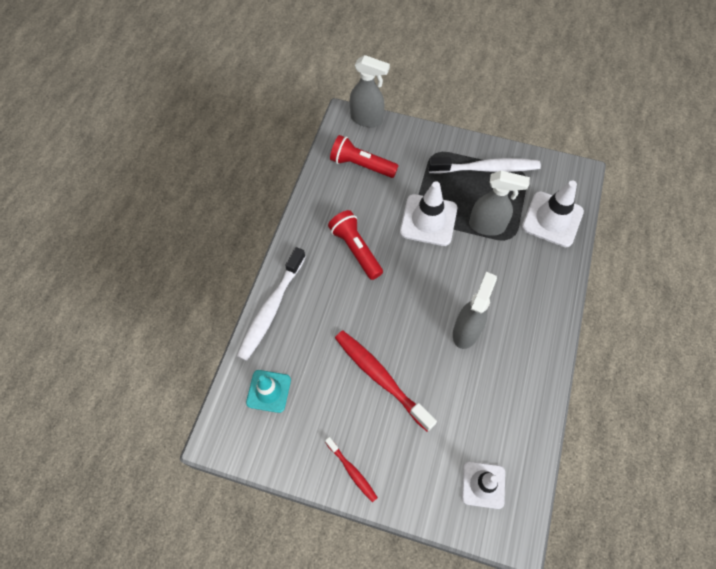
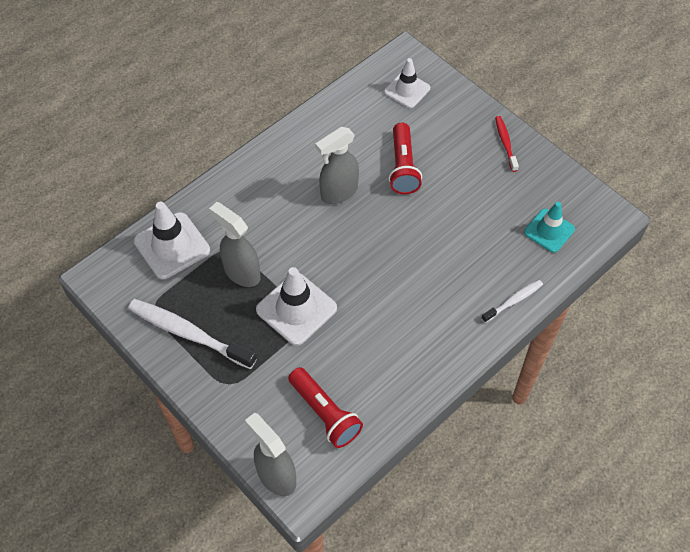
camera: 150 degrees left, 5 degrees down
white toothbrush [237,247,306,361] -> white toothbrush [481,280,543,323], size x0.54
red flashlight [328,210,383,280] -> red flashlight moved to [389,122,422,194]
red toothbrush [335,330,437,432] -> none

